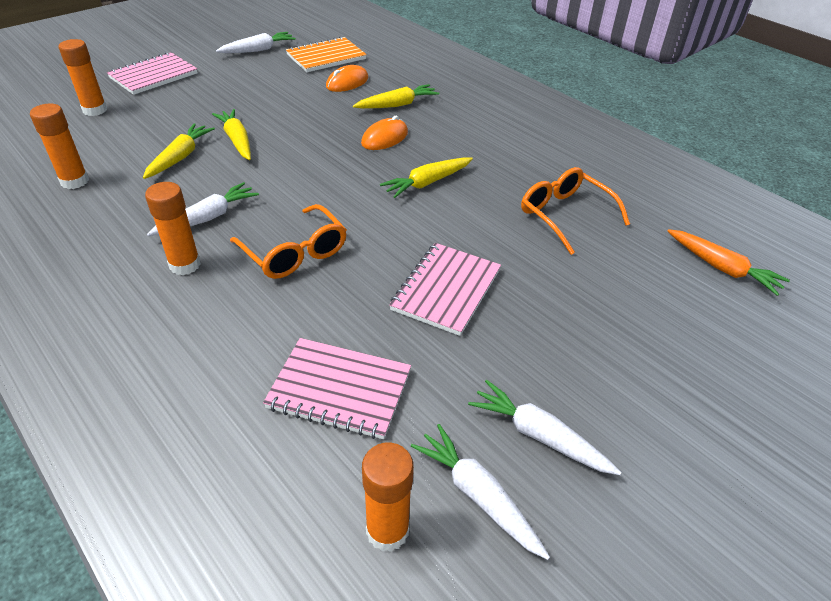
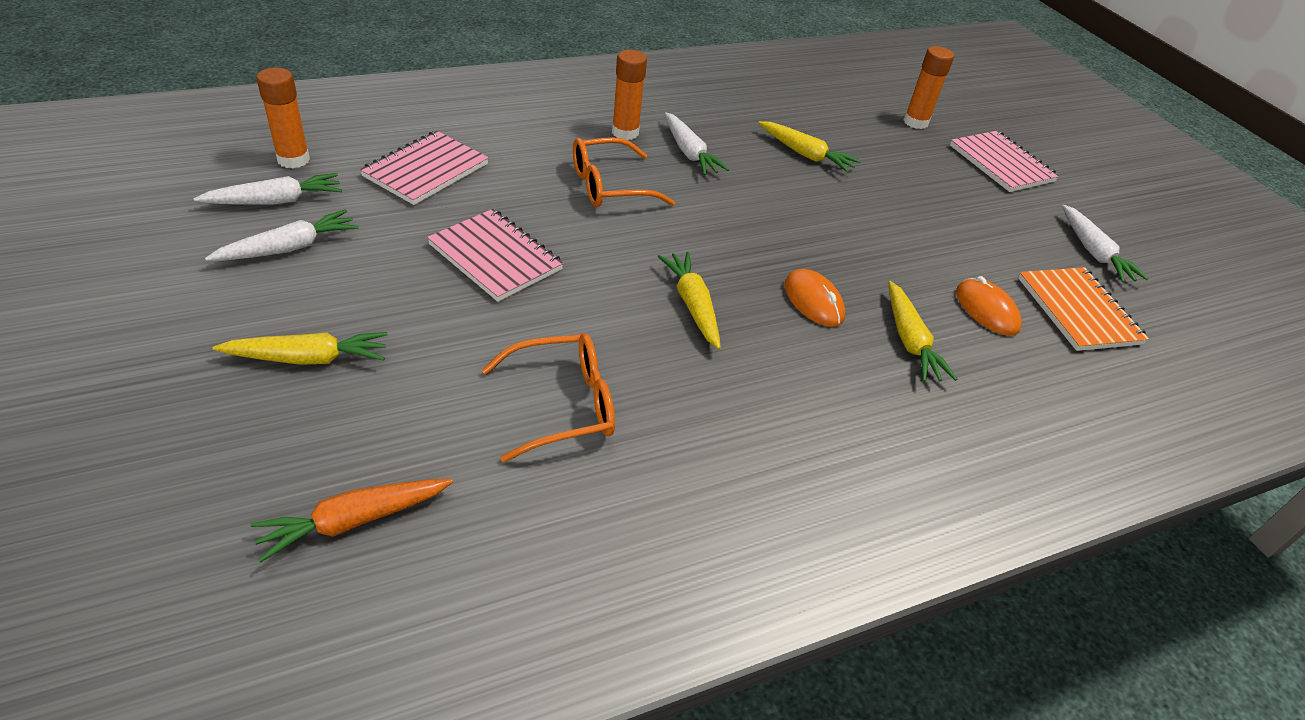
camera: 105 degrees right, 0 degrees up
orange glue stick [30,103,89,189] -> none
yellow carrot [212,109,251,160] -> yellow carrot moved to [213,332,388,365]

